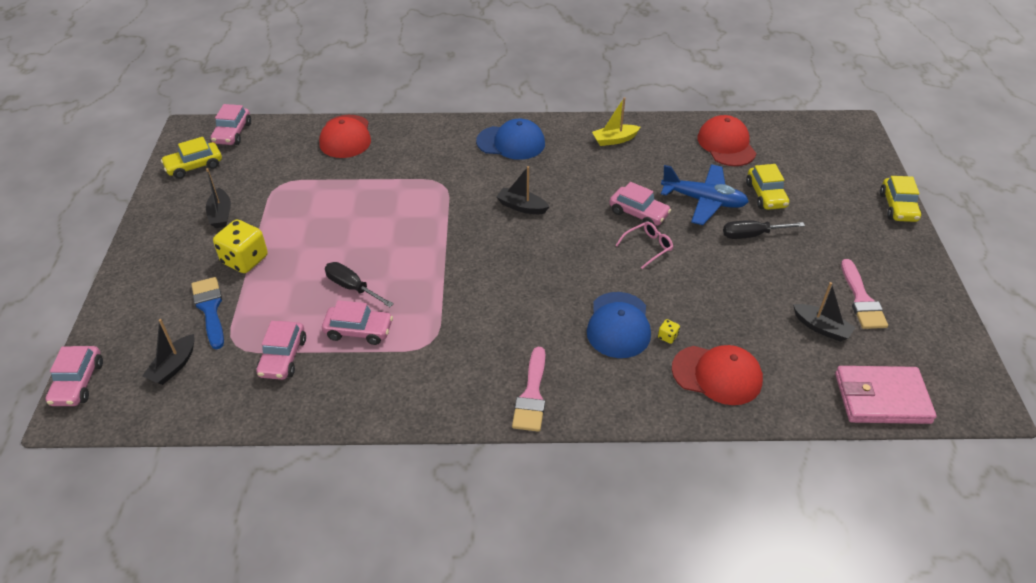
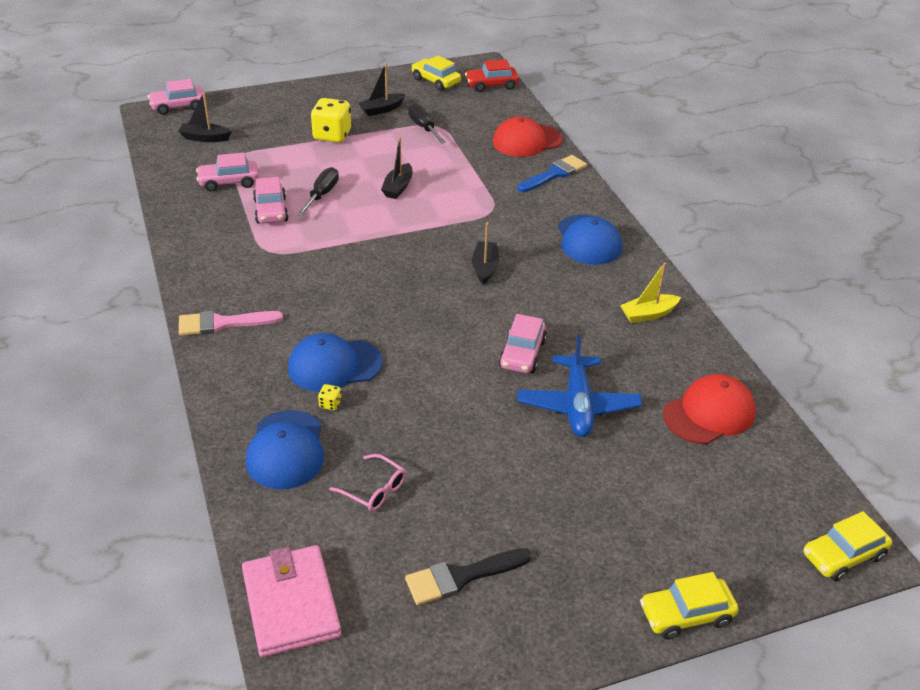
camera: 70 degrees right, 5 degrees down
blue brush [191,277,224,349] -> blue brush moved to [517,155,587,193]
pink car [211,104,251,145] -> red car [465,59,519,92]
yellow boat [592,97,641,146] -> yellow boat turned 75 degrees counterclockwise [620,262,681,323]
pink glasses [615,222,673,269] -> pink glasses moved to [329,454,406,511]
red cap [672,345,763,405] -> blue cap [246,410,324,489]
black screwdriver [723,220,805,239] -> black screwdriver moved to [408,103,446,144]
yellow car [746,164,789,210] -> yellow car moved to [803,511,892,581]
black boat [793,282,856,342] -> black boat moved to [381,137,412,199]
pink brush [841,259,888,329] -> black brush [405,548,532,605]

